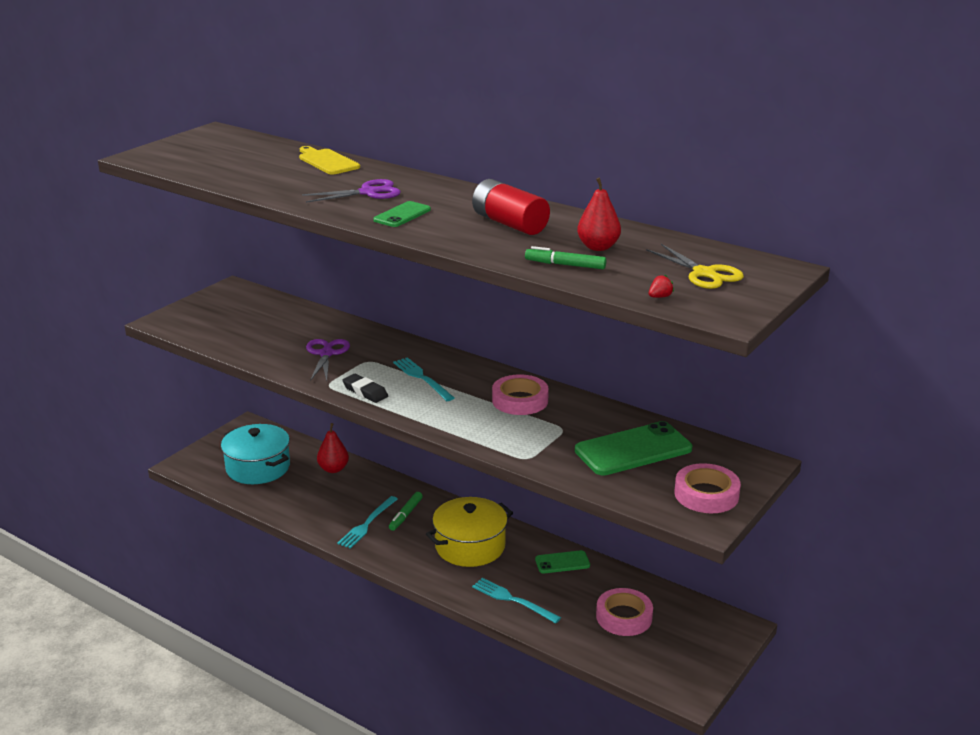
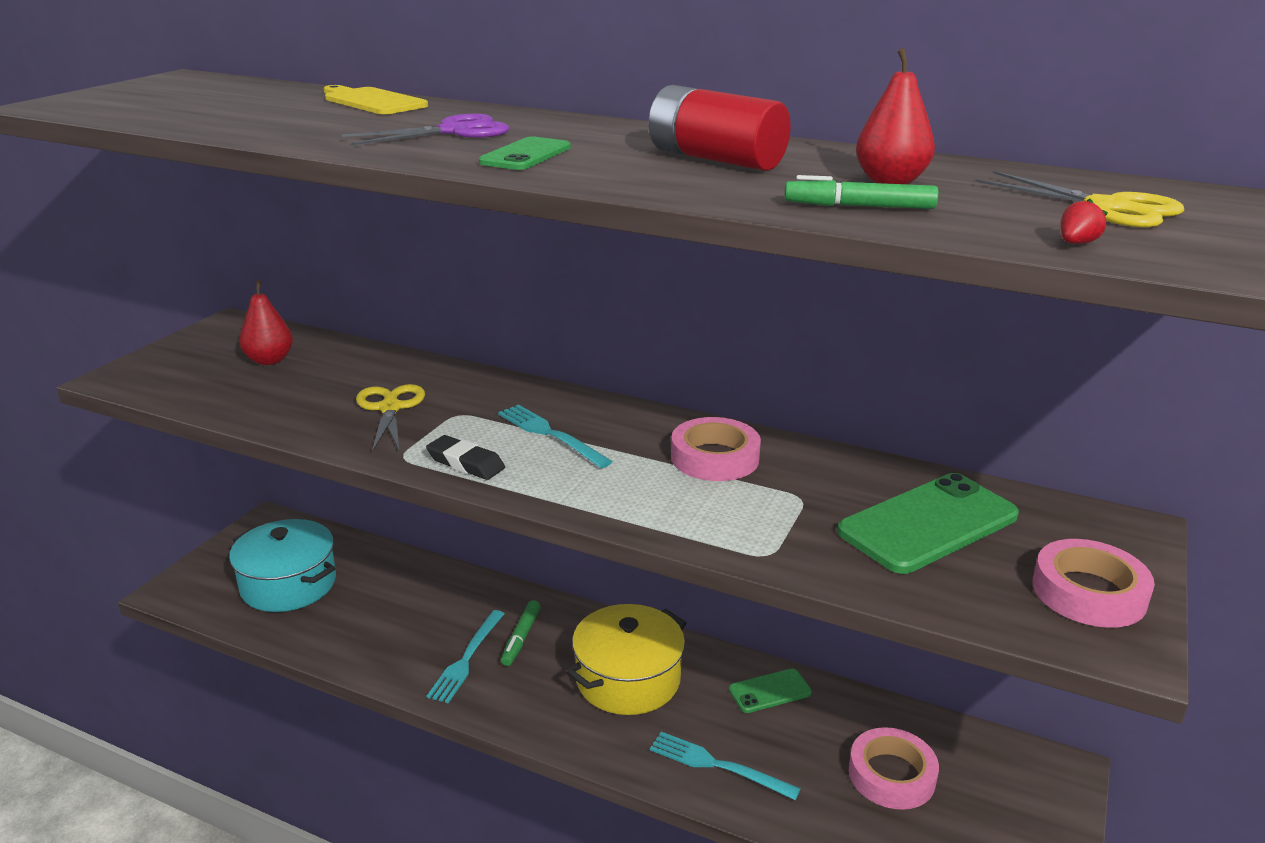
camera: 10 degrees left, 0 degrees up
purple scissors [306,339,350,381] -> yellow scissors [356,384,425,452]
red pear [317,423,349,473] -> red pear moved to [239,280,293,365]

